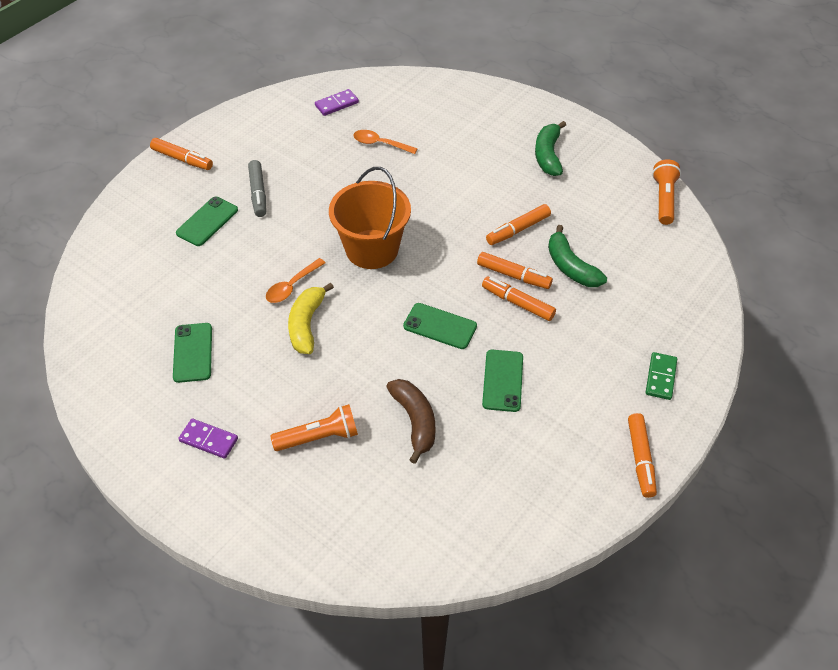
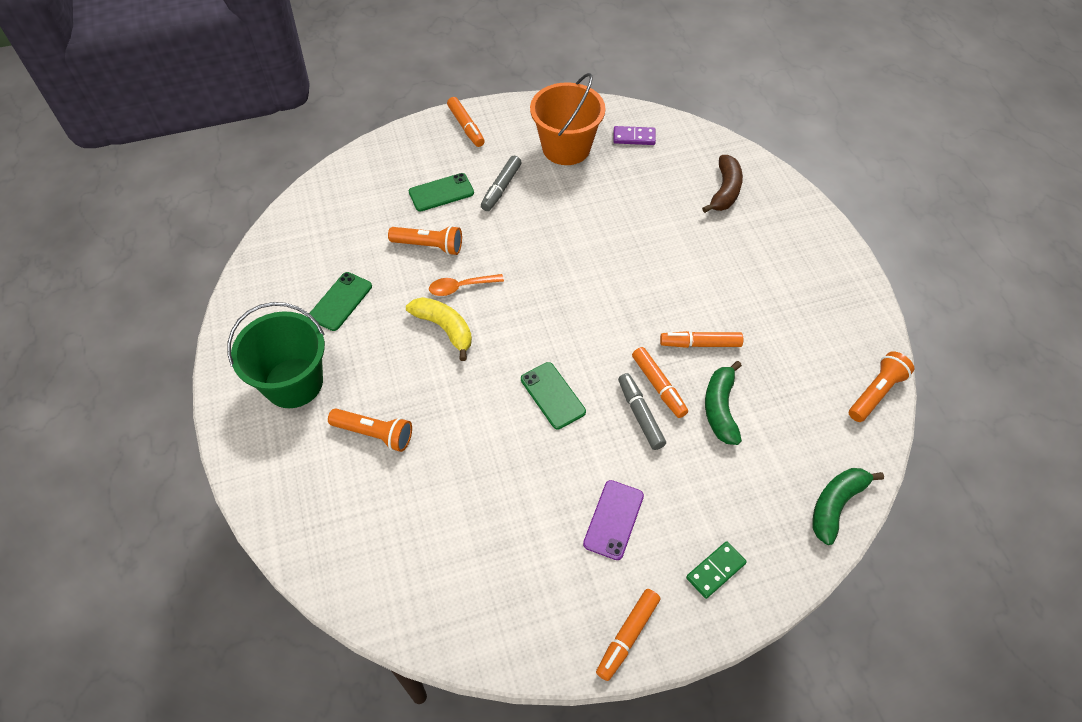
camera: 35 degrees right, 5 degrees up
purple domino [178,419,238,459] -> green bucket [228,302,325,408]
yellow banana [288,282,334,354] -> yellow banana turned 90 degrees clockwise [406,297,472,361]
orange bucket [329,167,411,269] -> orange bucket moved to [530,73,606,165]
orange spoon [353,130,418,154] -> none
brown banana [386,379,435,464] -> brown banana moved to [702,155,743,213]
orange marker [482,276,556,321] -> grey marker [618,373,666,450]
green phone [482,350,523,412] -> none
green banana [535,121,566,176] -> green banana moved to [813,468,884,545]
none -> orange flashlight [388,226,462,255]
none -> purple phone [583,480,644,560]

